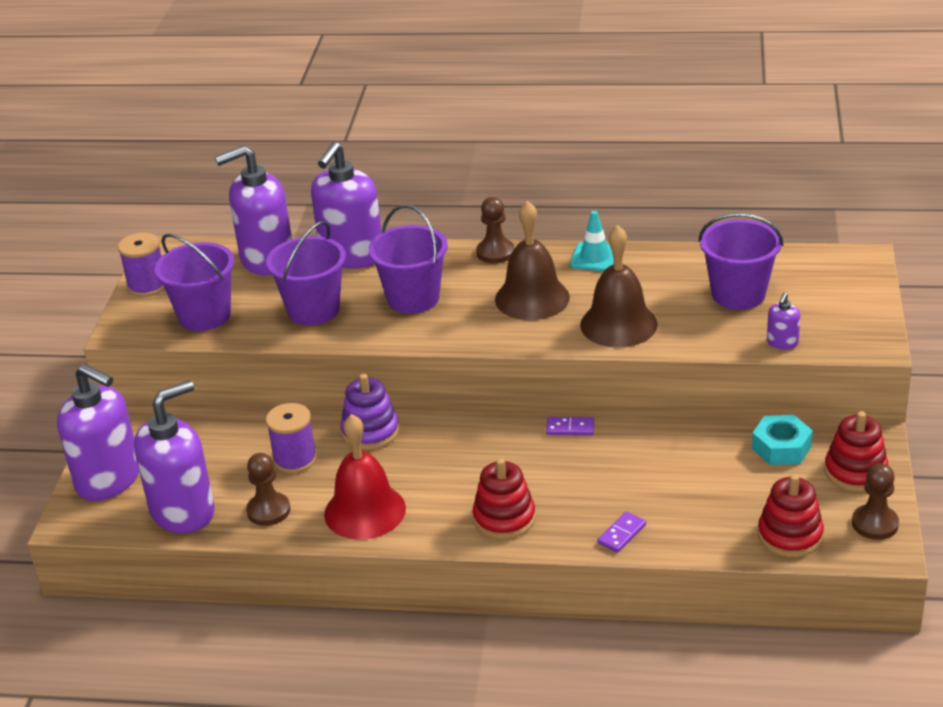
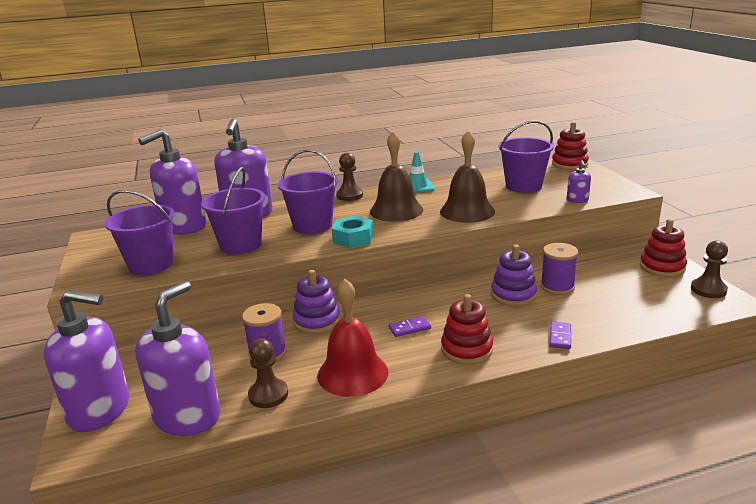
camera: 25 degrees left, 10 degrees down
purple spool [118,233,165,297] -> purple spool moved to [541,243,578,295]
purple domino [546,417,594,436] -> purple domino moved to [389,316,431,337]
turquoise nut [752,415,813,465] -> turquoise nut moved to [332,216,373,248]
red stacking toy [758,474,824,557] -> red stacking toy moved to [552,122,589,170]
none -> purple stacking toy [491,245,537,306]

